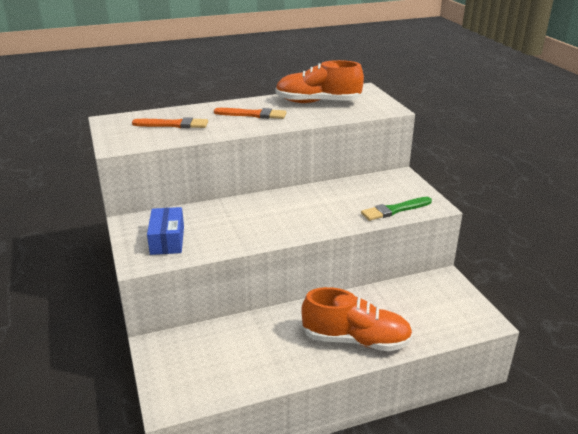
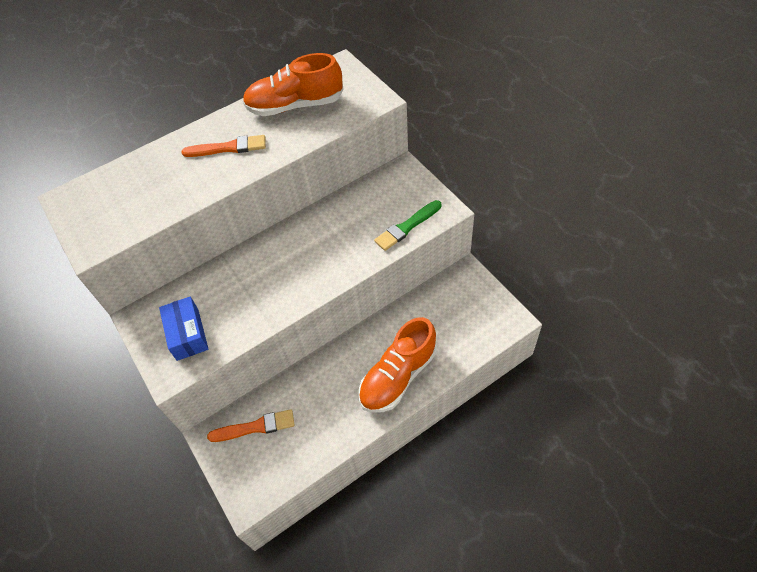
camera: 10 degrees left, 25 degrees up
orange brush [132,117,208,128] -> orange brush moved to [207,409,295,442]
orange shoe [301,287,413,351] -> orange shoe turned 135 degrees clockwise [359,317,437,413]

